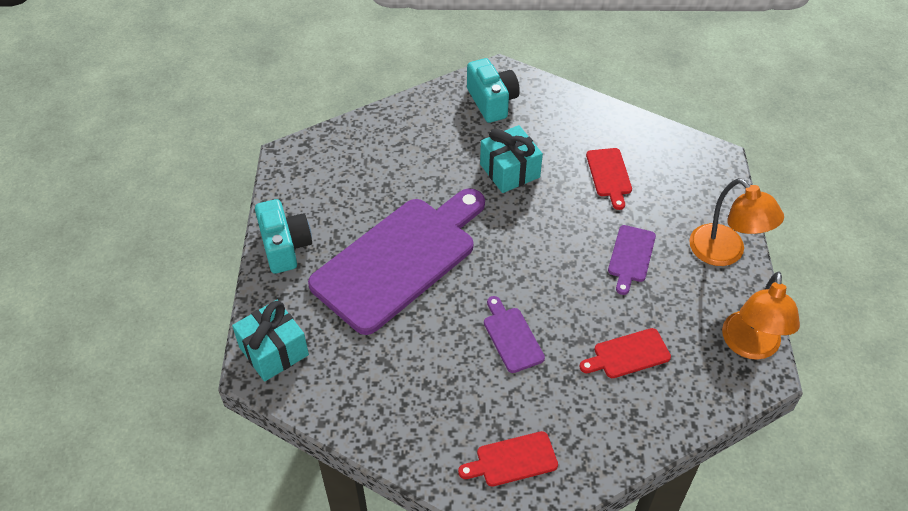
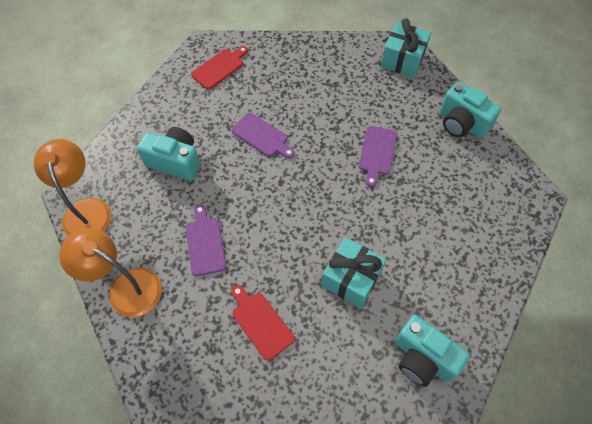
camera: 150 degrees right, 10 degrees up
purple cutting board [308,188,485,335] -> purple cutting board [359,126,397,187], size x0.41
red cutting board [579,328,671,378] -> turquoise camera [137,127,200,181]

